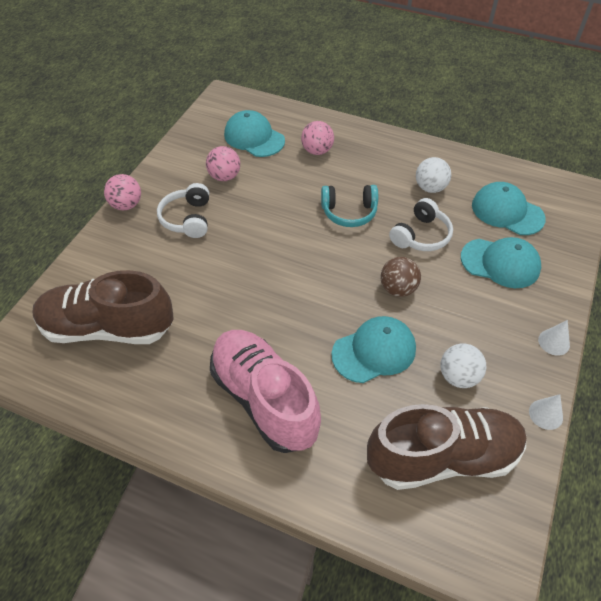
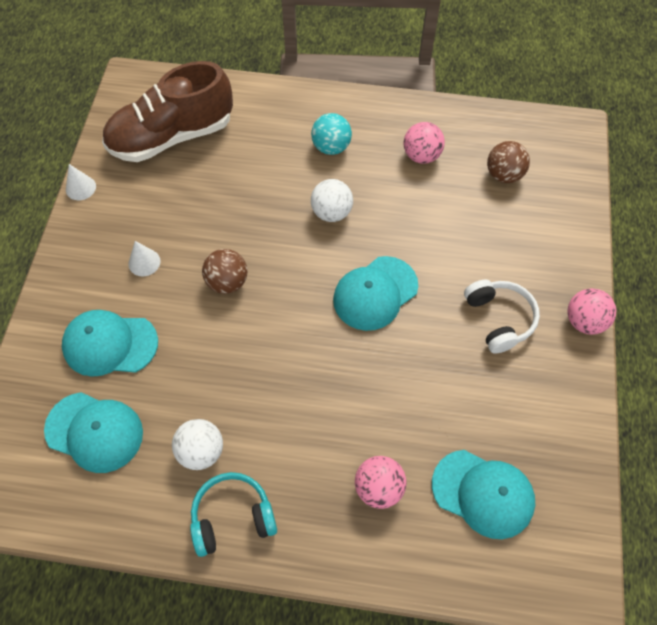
camera: 165 degrees right, 10 degrees up
brown shoe [32,270,174,344] -> brown ball [487,141,530,183]
pink ball [206,146,240,181] -> pink ball moved to [404,122,445,164]
pink shoe [210,330,321,453] -> turquoise ball [311,113,352,155]
turquoise headphones [321,185,378,227] -> turquoise headphones moved to [190,472,277,557]
turquoise cap [331,316,416,383] -> turquoise cap moved to [333,256,418,331]
white headphones [389,198,453,251] -> none
white ball [440,344,486,388] -> white ball moved to [311,179,353,222]
white cone [538,320,570,356] -> white cone moved to [128,241,160,276]

